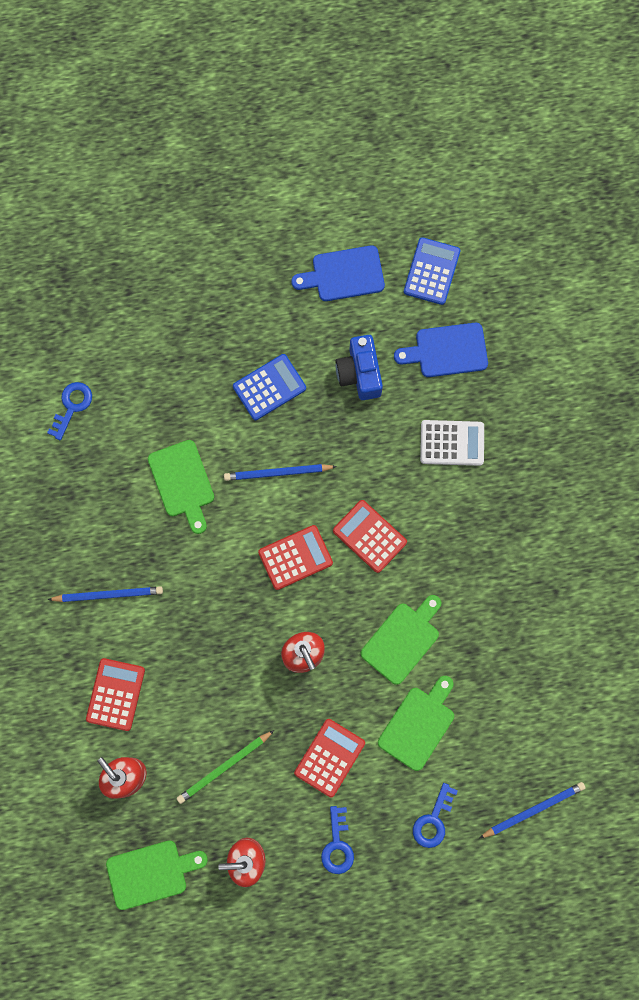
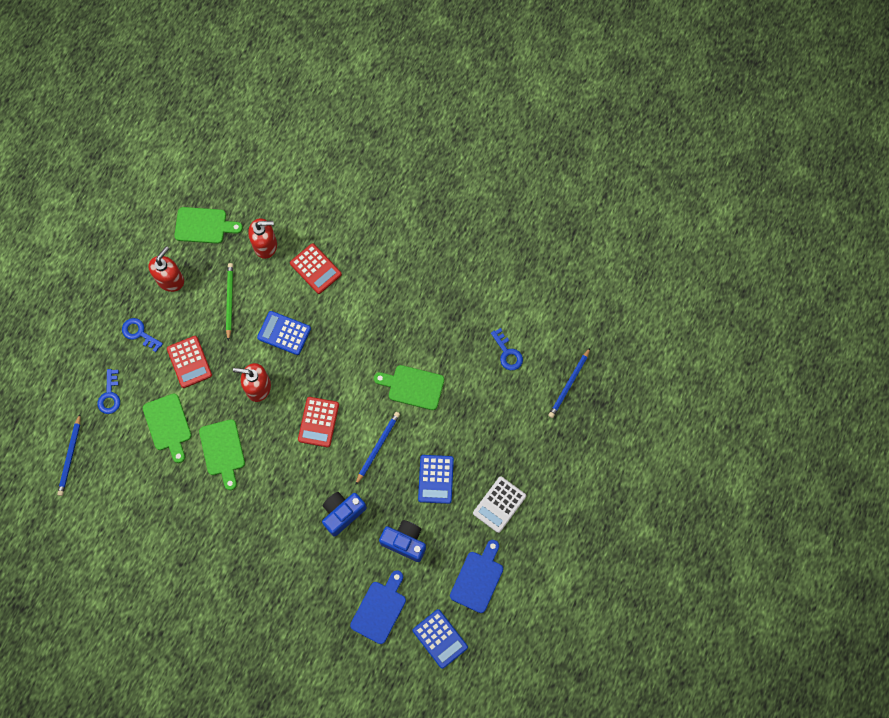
camera: 125 degrees right, 5 degrees down
blue pencil [47,586,163,602] -> blue pencil moved to [548,348,590,418]
green cutting board [106,840,208,910] -> green cutting board turned 105 degrees counterclockwise [174,207,243,244]
red calculator [333,500,407,573] -> none
blue key [413,783,458,848] -> blue key turned 150 degrees counterclockwise [97,369,120,414]
white calculator [420,420,484,466] -> white calculator moved to [473,476,526,533]
none -> blue calculator [257,311,311,355]
none -> blue camera [322,492,367,537]

